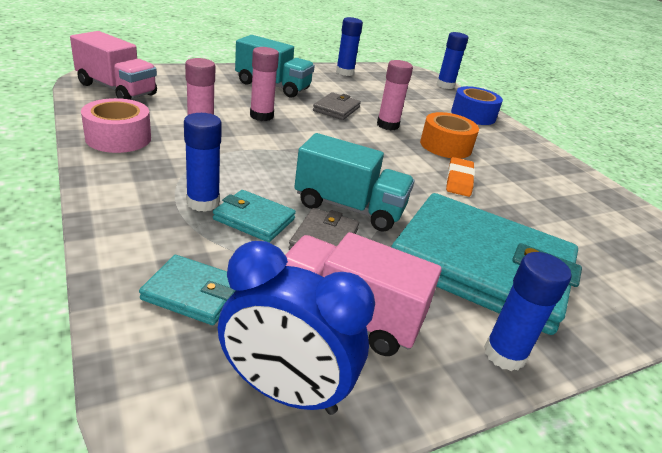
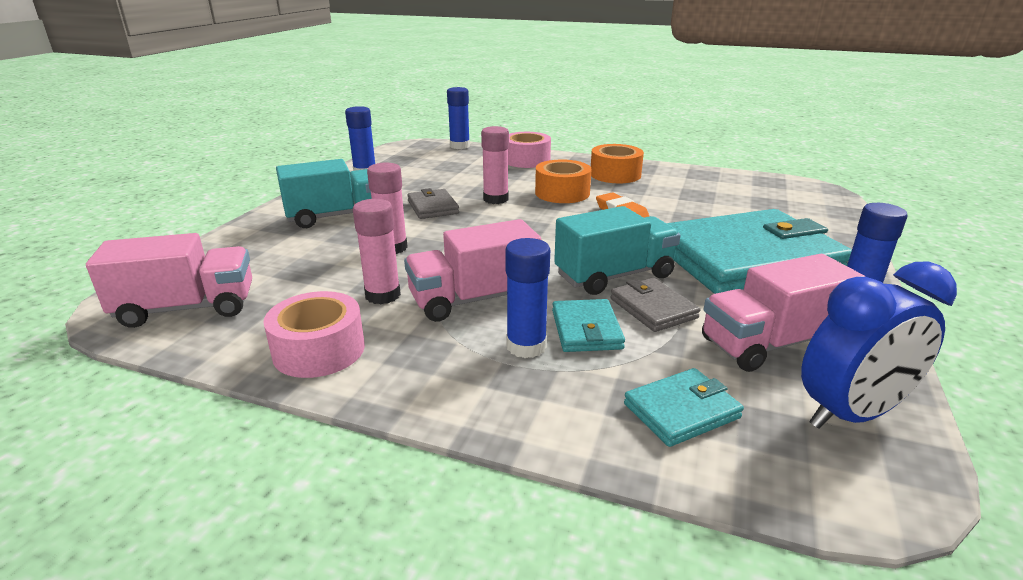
camera: 40 degrees left, 5 degrees down
turquoise wallet [213,190,296,242] -> turquoise wallet turned 75 degrees counterclockwise [552,299,625,352]
blue tape [451,86,503,125] -> pink tape [508,132,551,168]
none -> pink truck [404,219,542,322]
none -> orange tape [591,144,644,183]

